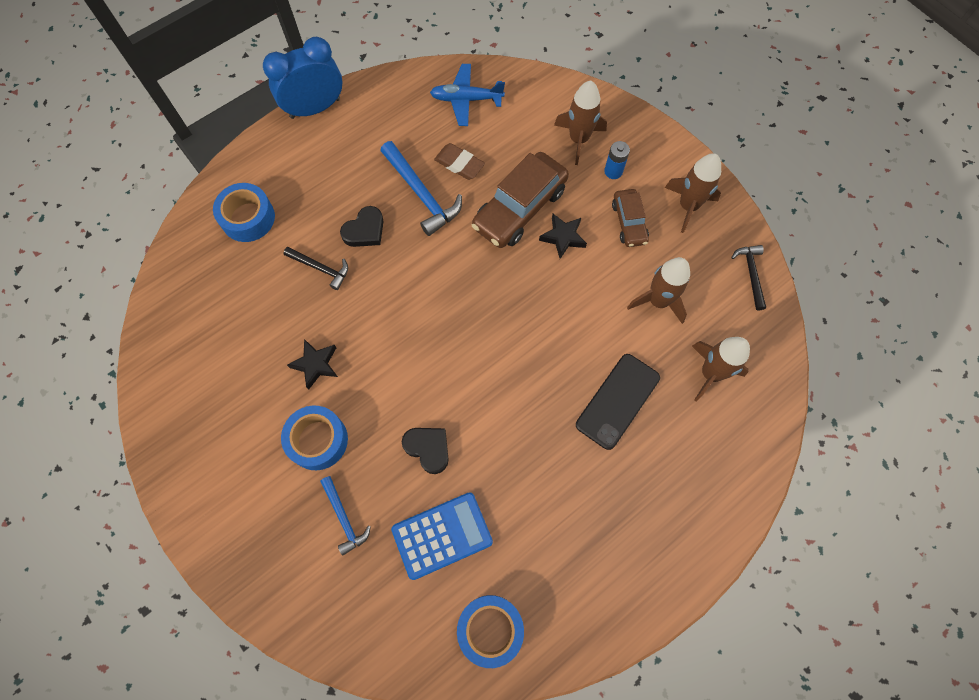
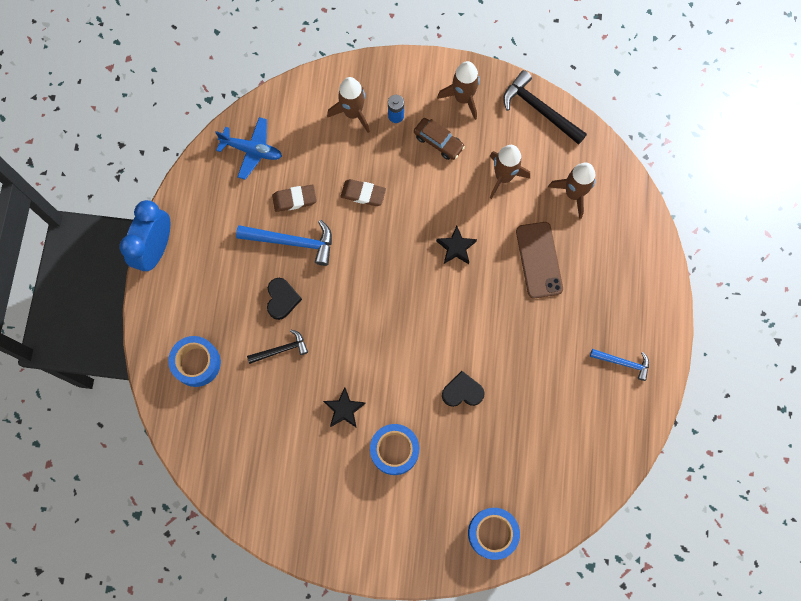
camera: 45 degrees left, 5 degrees up
blue hammer [320,476,371,556] -> blue hammer moved to [590,349,649,381]
blue calculator [391,492,493,580] -> none
blue plane [430,64,505,126] -> blue plane turned 120 degrees counterclockwise [215,117,282,180]
blue tape [457,595,524,668] -> blue tape moved to [468,508,520,560]
brown car [472,152,569,248] -> brown eraser [341,179,386,206]
black star [539,214,587,259] -> black star moved to [436,226,477,264]
black phone [576,354,660,450] -> brown phone [516,222,563,299]
black hammer [731,245,766,310] -> black hammer [503,70,587,145], size x1.66

